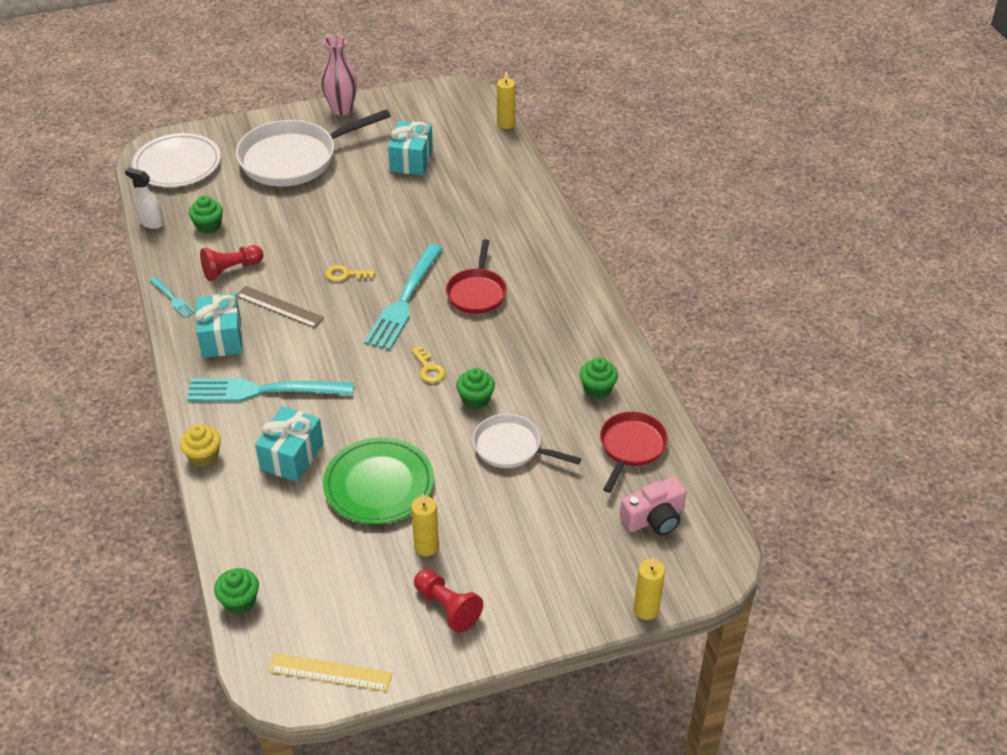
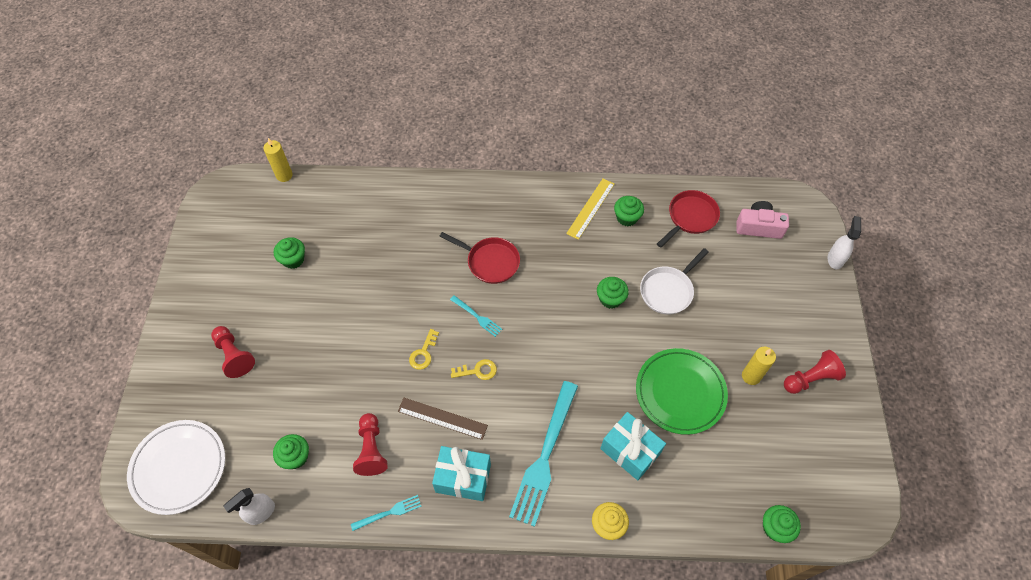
camera: 70 degrees left, 15 degrees up
white pan [236,109,391,187] -> red pawn [211,326,255,378]
brown ruler [236,286,324,328] -> brown ruler turned 60 degrees clockwise [398,398,488,440]
yellow ruler [268,653,392,691] -> yellow ruler moved to [566,179,614,240]
pink vase [321,35,357,116] -> none
turquoise fork [364,244,443,350] -> turquoise fork [450,295,502,337], size x0.46
turquoise gift [388,121,433,175] -> green cupcake [274,237,305,269]
yellow key [411,346,446,383] -> yellow key moved to [451,359,497,380]
red pan [600,412,668,493] -> red pan turned 90 degrees clockwise [657,190,720,248]
pink camera [620,477,687,535] -> pink camera turned 75 degrees counterclockwise [736,201,789,239]
yellow candle [634,557,665,620] -> white spray bottle [828,216,861,269]

